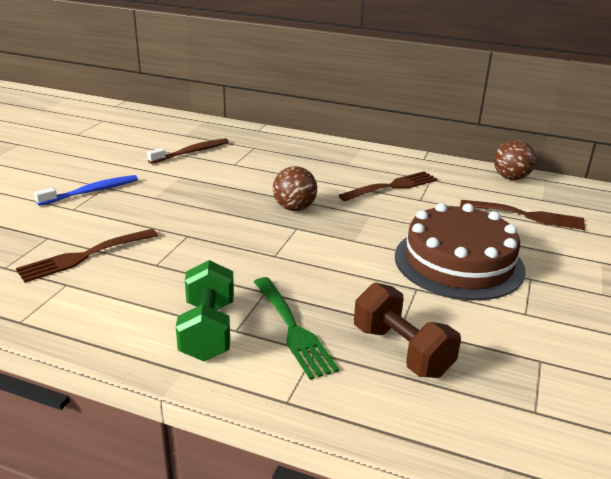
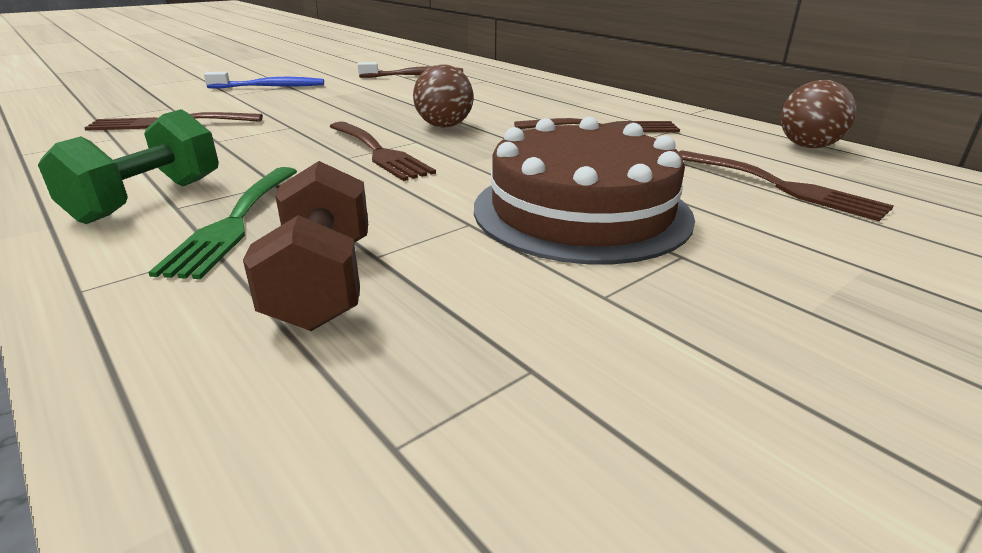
camera: 30 degrees right, 0 degrees up
none -> brown fork [329,121,436,181]

